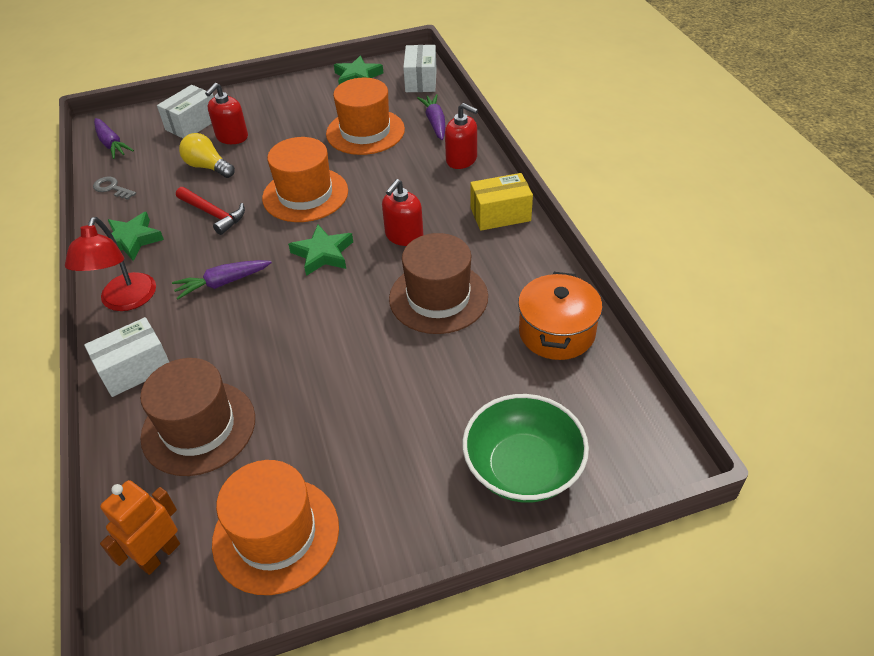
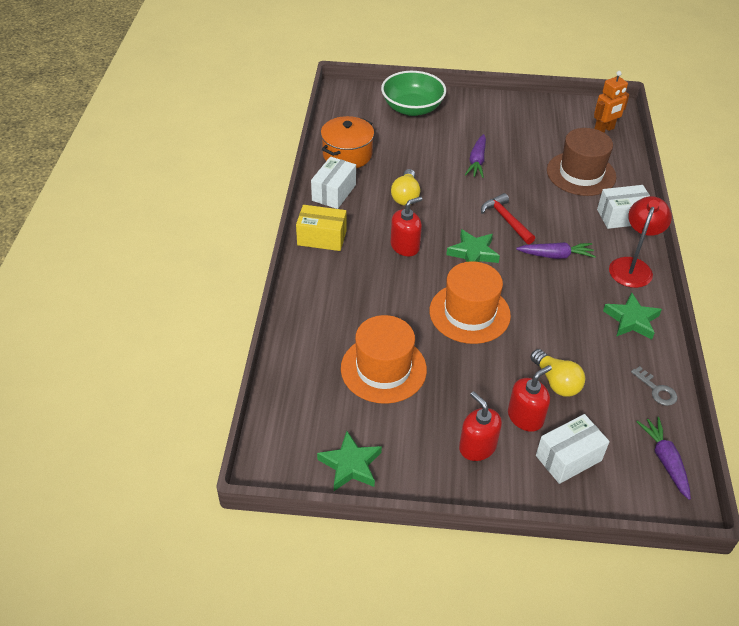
camera: 160 degrees left, 0 degrees up
red hammer [176,187,245,235] -> red hammer moved to [481,193,535,244]
orange hat [212,460,339,595] -> none
brown hat [389,233,488,334] -> yellow light bulb [391,169,420,206]
white box [403,45,437,92] -> white box moved to [311,157,356,209]
purple carrot [417,94,445,140] -> purple carrot moved to [465,134,486,178]
red soap dispenser [445,103,478,169] -> red soap dispenser moved to [459,391,502,461]

